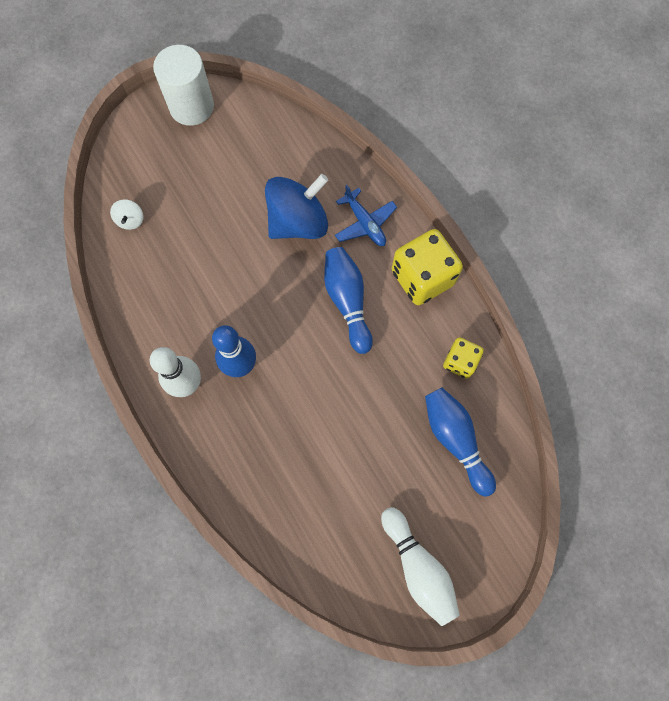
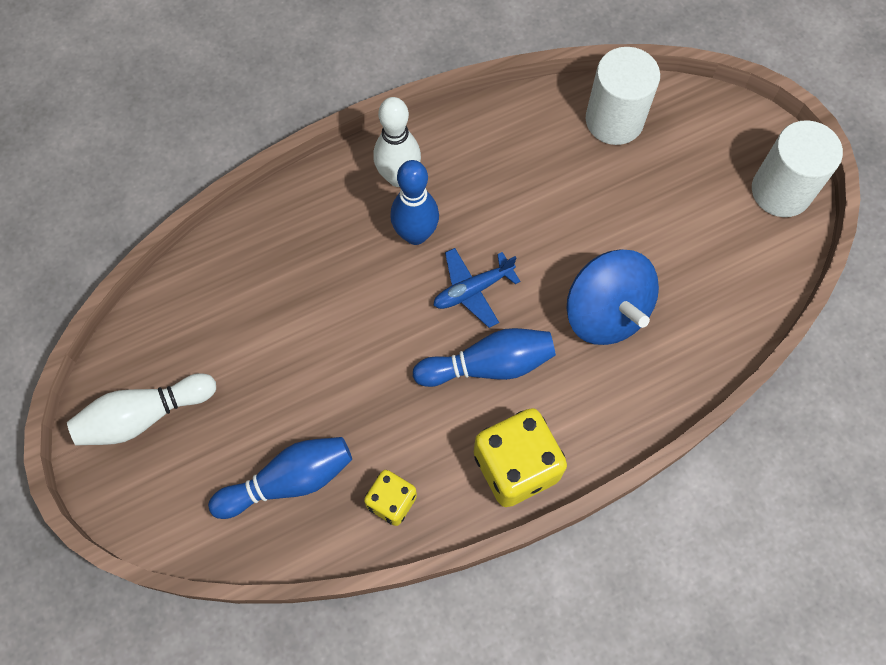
camera: 95 degrees right, 5 degrees down
white spinning top [110,199,144,230] -> white cylinder [585,47,660,145]
blue plane [335,184,397,246] -> blue plane moved to [433,248,521,328]

